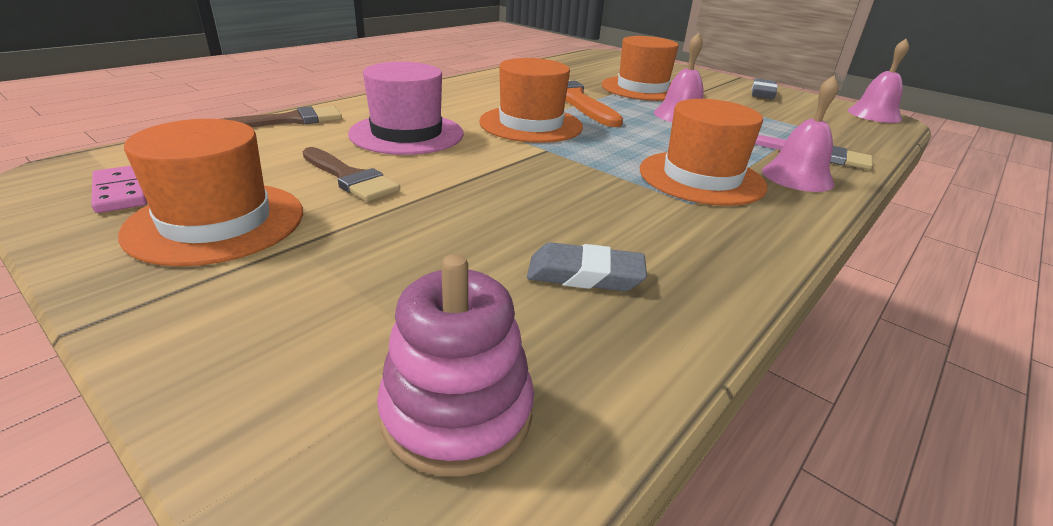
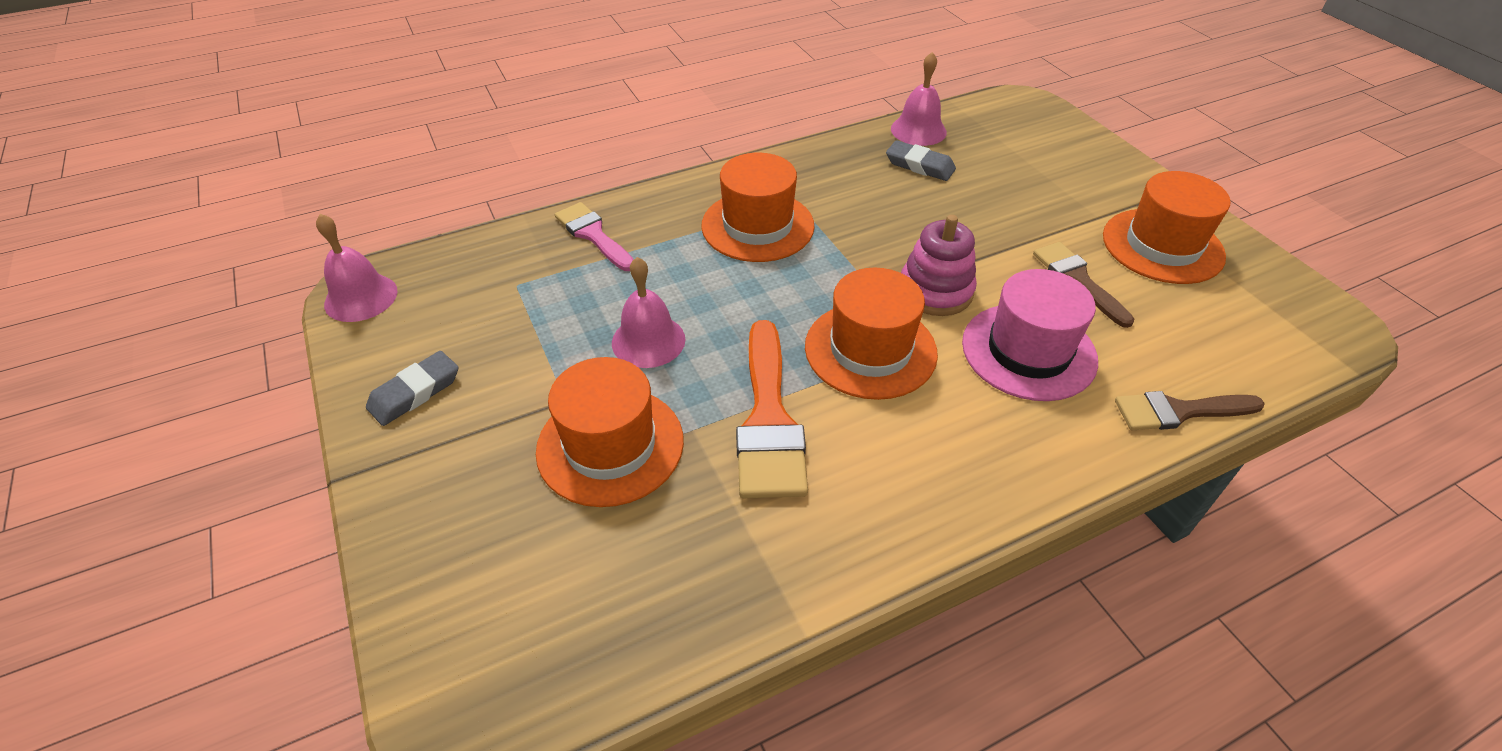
camera: 155 degrees left, 15 degrees up
pink domino [91,166,147,213] -> none
pink stacking toy [377,254,534,477] -> pink stacking toy moved to [901,215,977,316]
pink bell [762,75,839,192] -> pink bell moved to [891,52,947,146]

